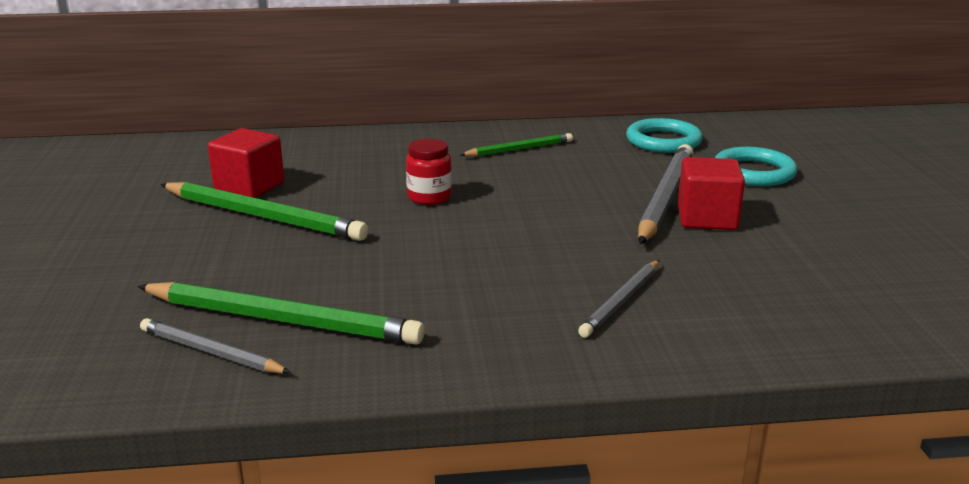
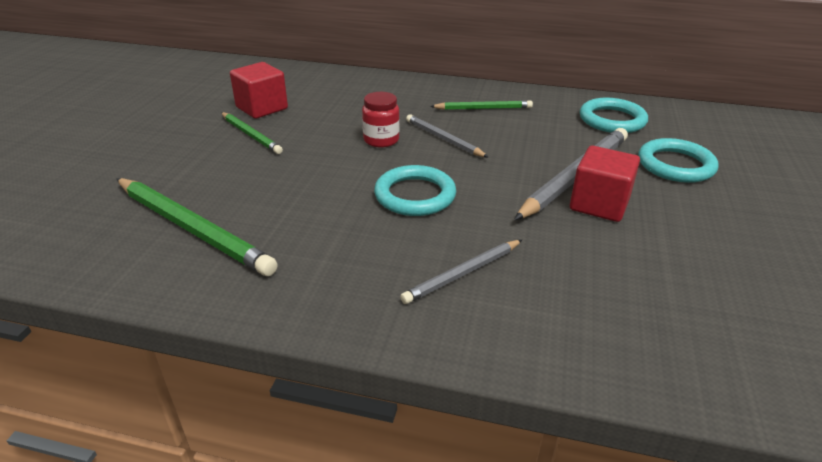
camera: 20 degrees right, 10 degrees up
grey pencil [140,318,291,373] -> grey pencil moved to [406,114,489,158]
green pencil [160,182,369,241] -> green pencil [221,112,283,154], size x0.57
none -> turquoise ring [374,165,456,216]

